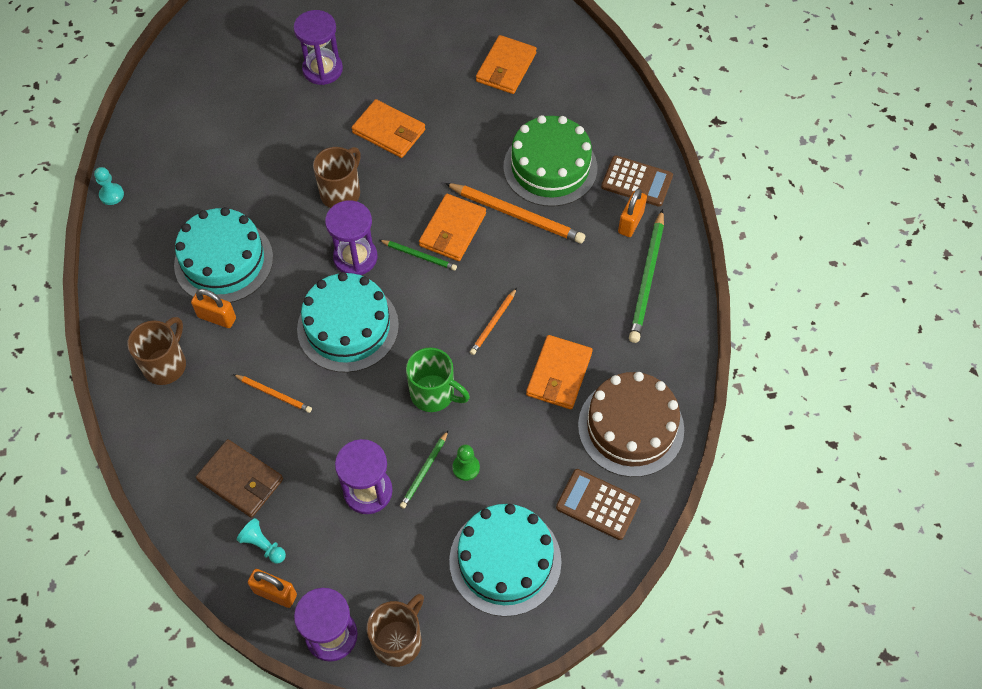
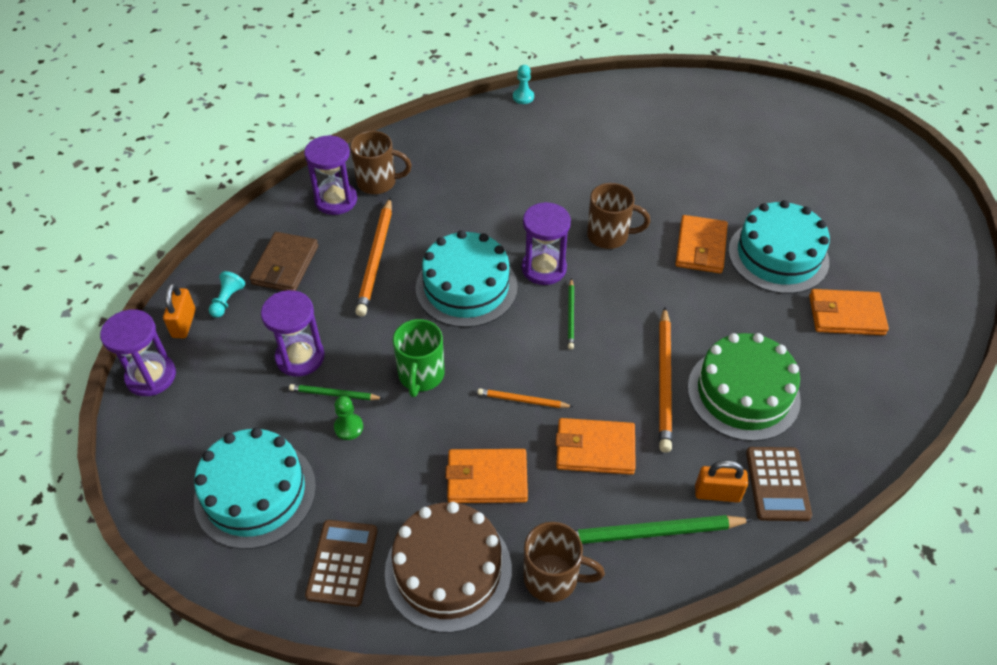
camera: 70 degrees right, 10 degrees down
turquoise cake [174,207,273,303] -> turquoise cake moved to [728,200,830,294]
orange padlock [191,289,236,328] -> none
orange pencil [233,374,312,413] -> orange pencil [355,197,392,316], size x1.85
purple hourglass [294,10,343,85] -> purple hourglass moved to [304,135,357,215]
brown mug [367,594,424,667] -> brown mug moved to [523,522,605,602]
orange wallet [419,194,486,261] -> orange wallet moved to [556,418,636,475]

